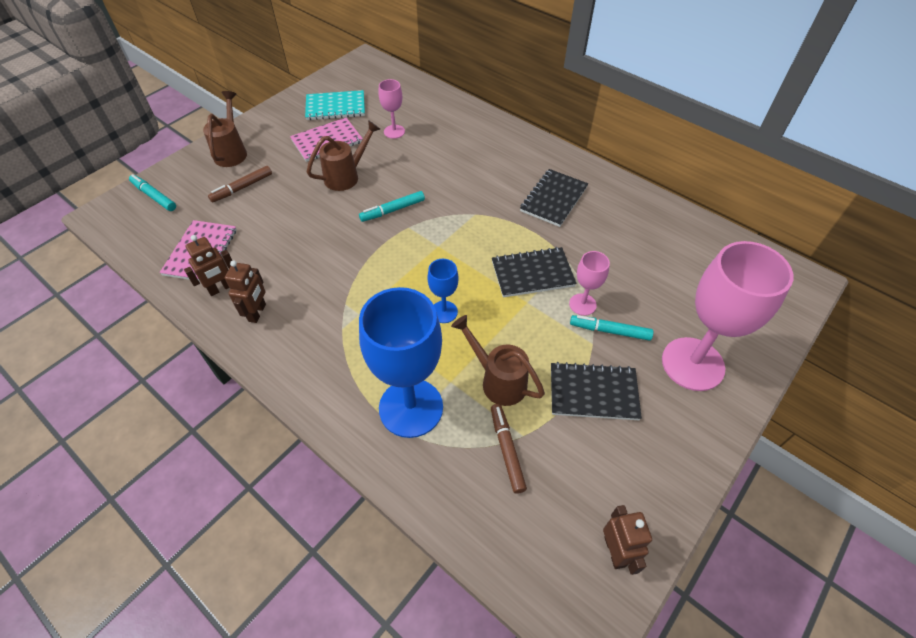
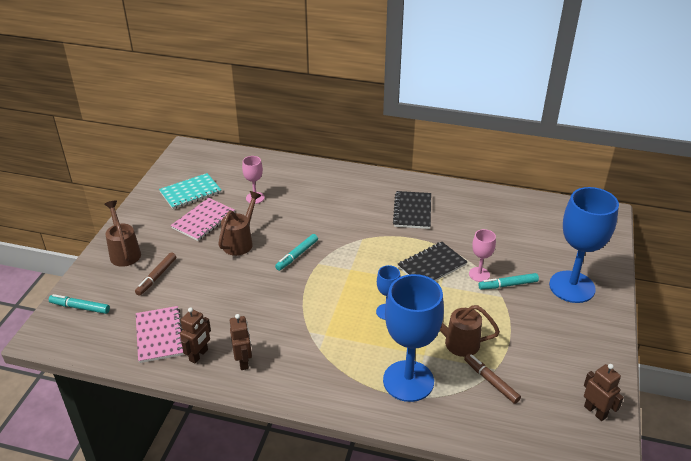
camera: 25 degrees left, 15 degrees down
black notebook [551,362,642,420] -> none
pink goblet [662,241,793,391] -> blue goblet [549,187,619,303]

